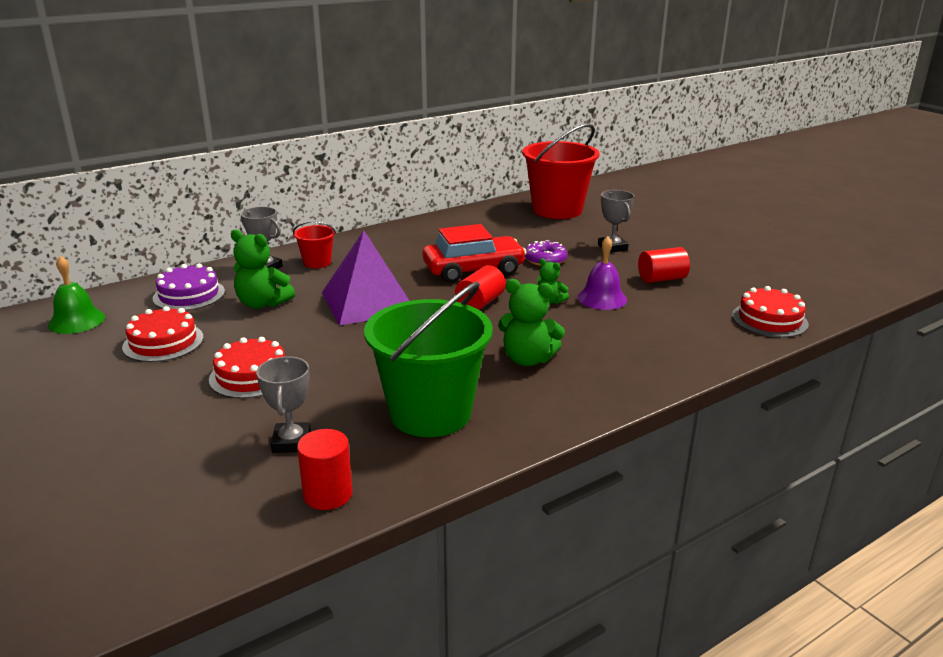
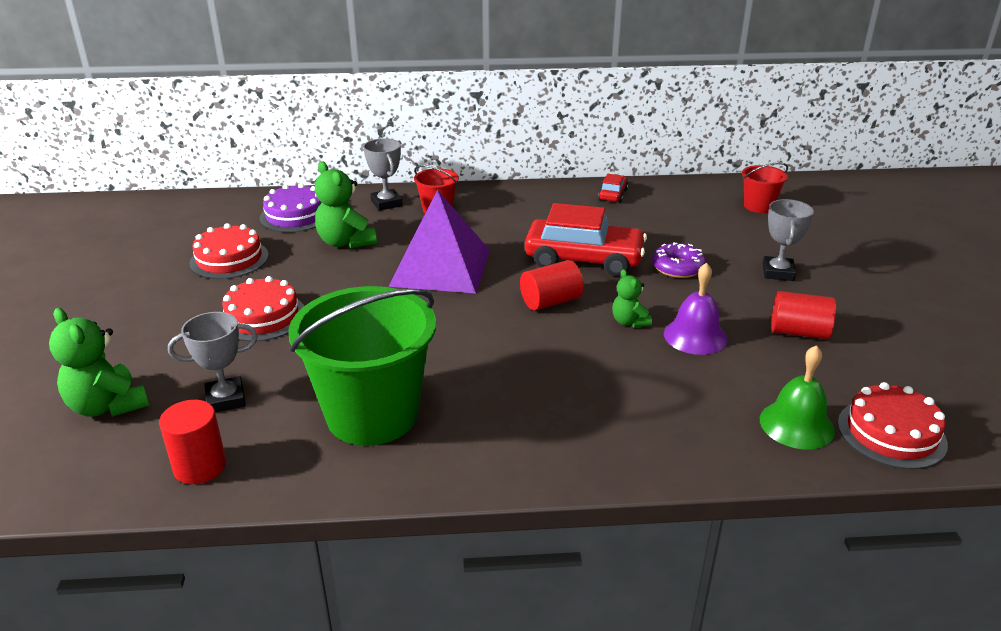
camera: 30 degrees right, 5 degrees up
green bell [48,256,105,334] -> green bell moved to [760,345,835,449]
grey trophy [256,356,311,453] -> grey trophy turned 45 degrees clockwise [168,312,258,412]
green teddy bear [498,279,565,366] -> green teddy bear moved to [49,308,149,417]
red bucket [522,124,599,219] -> red bucket [742,162,788,213], size x0.47
none -> red car [598,174,628,203]

